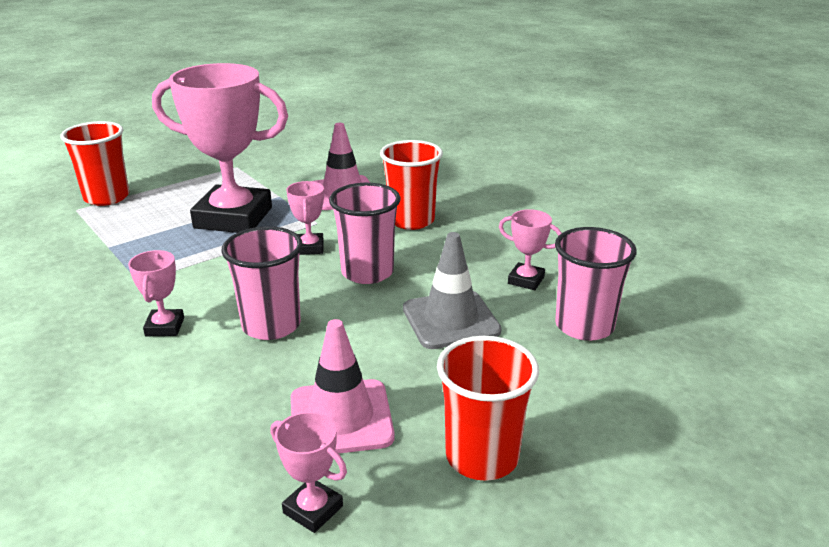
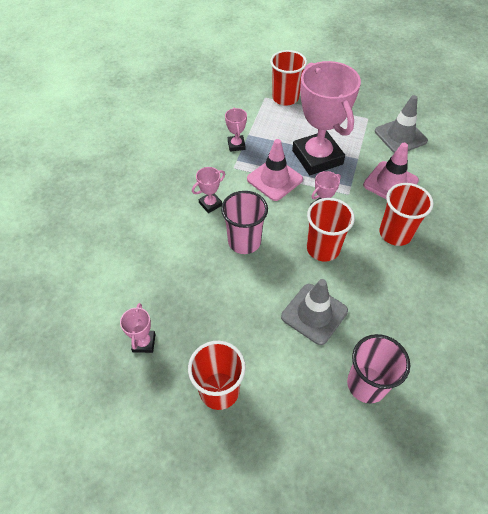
camera: 55 degrees right, 25 degrees up
pink traffic cone [291,319,395,454] -> pink traffic cone moved to [247,139,303,201]
pink cup [329,183,401,284] -> red cup [307,198,355,262]
pink trophy [499,209,562,290] -> pink trophy moved to [225,108,247,152]
none -> grey traffic cone [375,95,428,153]

